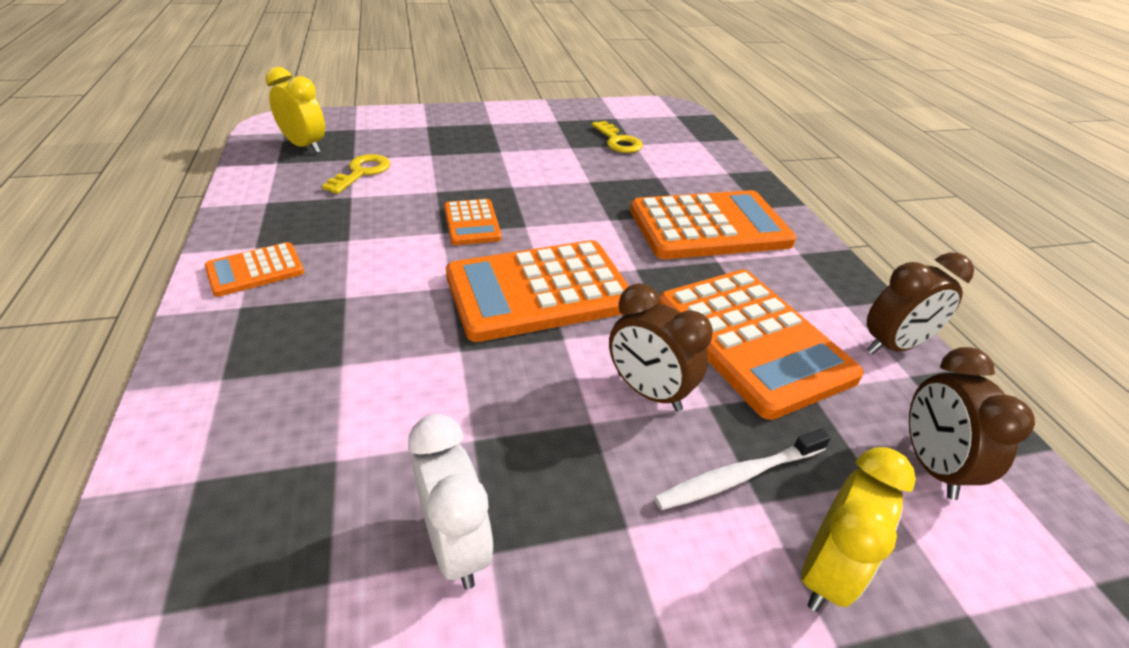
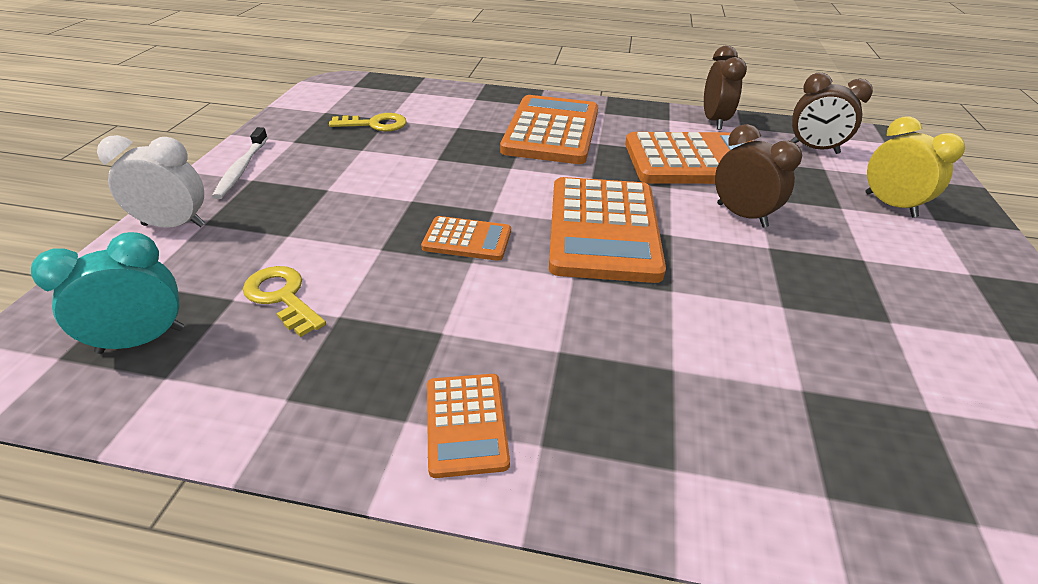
camera: 65 degrees left, 0 degrees up
yellow clock [266,67,325,153] -> turquoise clock [31,232,184,354]
white clock [408,414,493,589] -> white clock moved to [97,135,205,228]
brown clock [609,283,713,412] -> brown clock turned 105 degrees counterclockwise [715,124,802,227]
white toothbrush [654,429,831,510] -> white toothbrush moved to [212,127,268,199]

